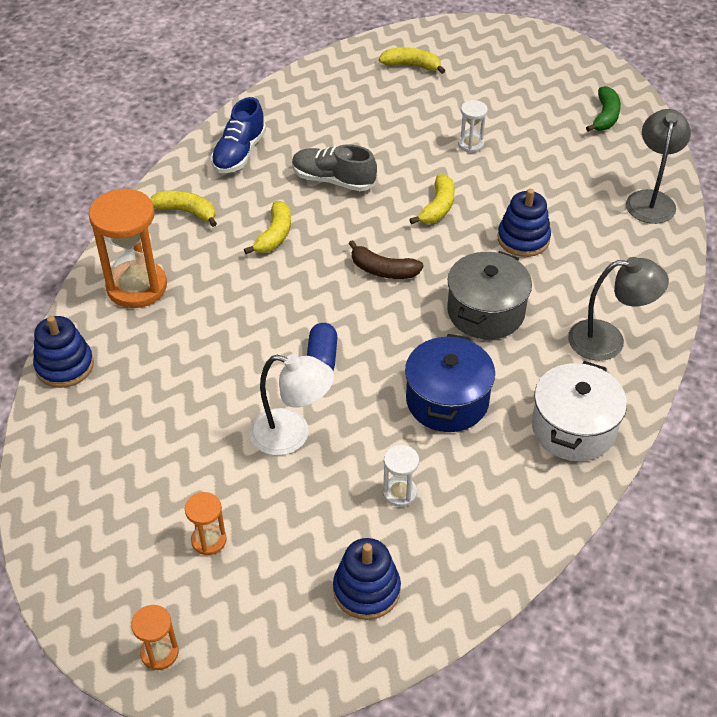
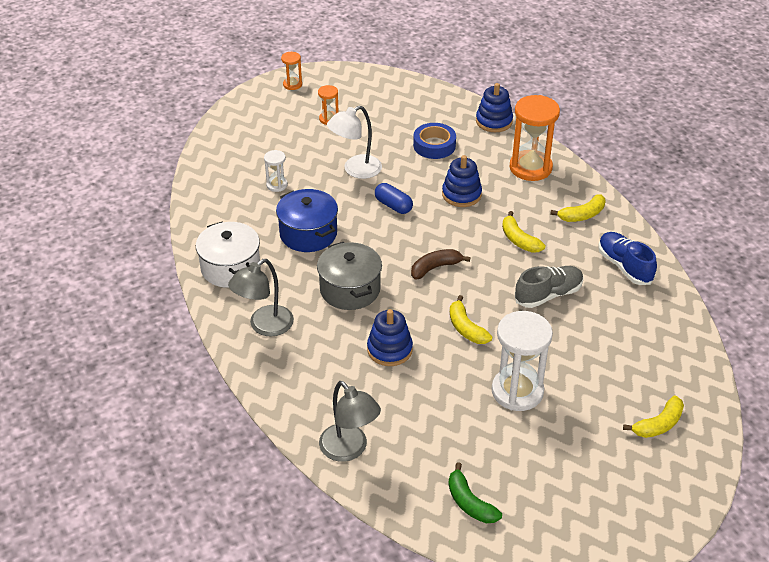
camera: 130 degrees right, 5 degrees down
blue stacking toy [333,538,401,620] -> blue stacking toy moved to [442,155,482,207]
white hourglass [458,100,488,153] -> white hourglass [491,311,553,411], size x2.05
none -> blue tape [413,123,456,159]

